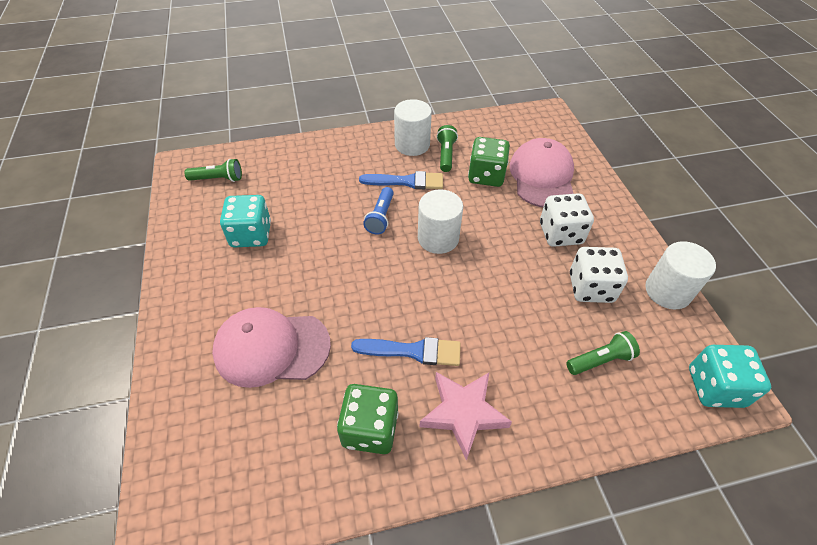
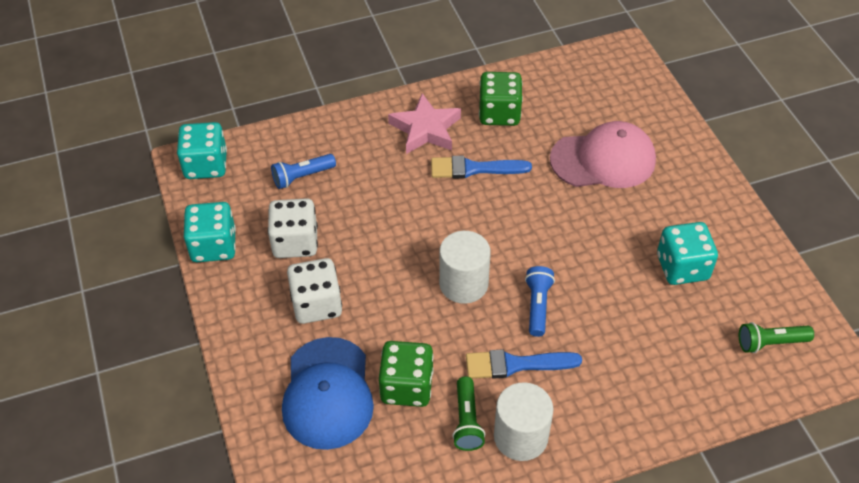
camera: 175 degrees right, 0 degrees up
pink cap [509,138,574,207] -> blue cap [282,337,374,450]
green flashlight [566,331,640,375] -> blue flashlight [271,154,336,189]
white cylinder [645,241,716,310] -> turquoise dice [184,202,236,262]

